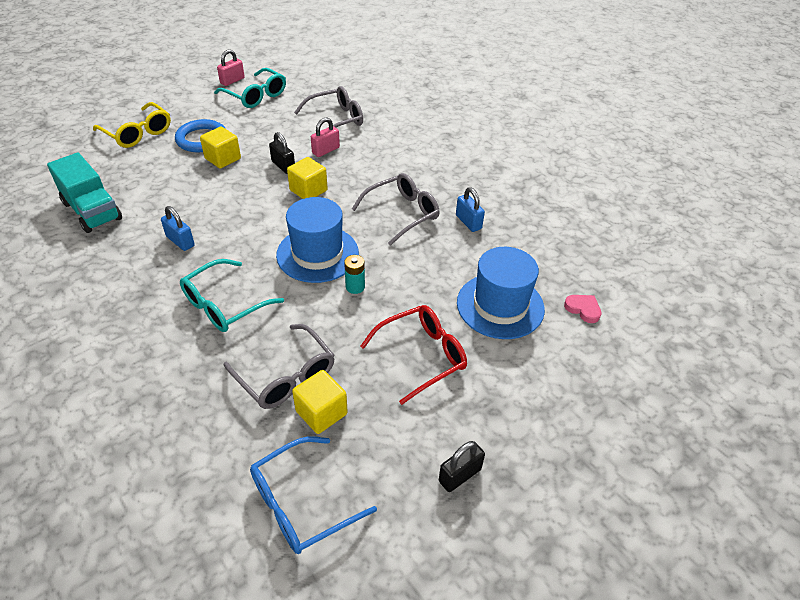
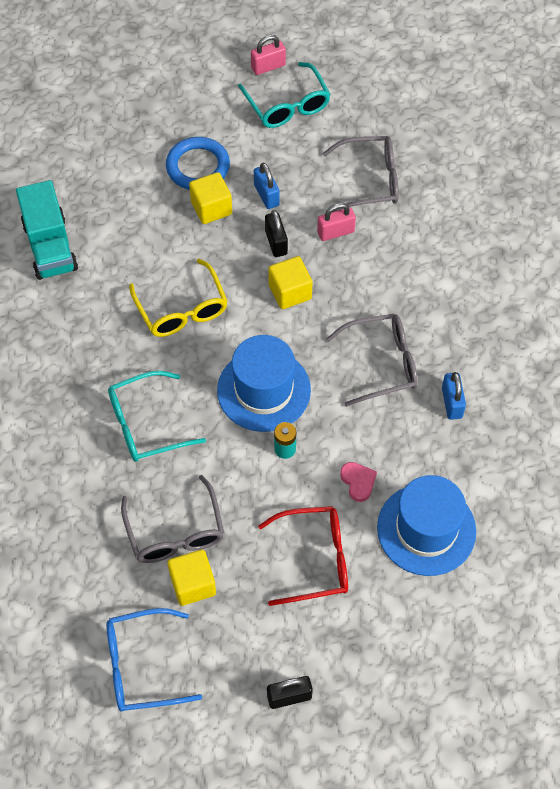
camera: 25 degrees right, 15 degrees up
yellow glasses [93,102,171,148] -> yellow glasses moved to [129,259,228,337]
blue padlock [161,206,194,251] -> blue padlock moved to [254,162,280,209]
pink heart [564,295,602,323] -> pink heart moved to [340,462,377,502]

